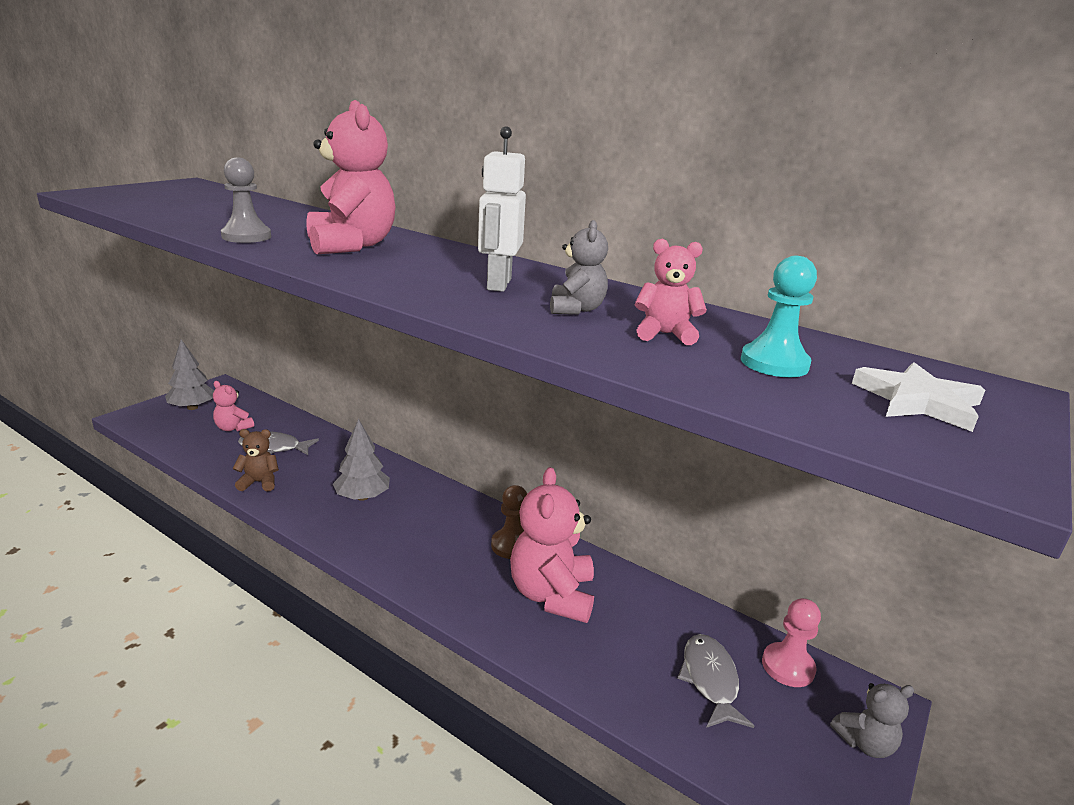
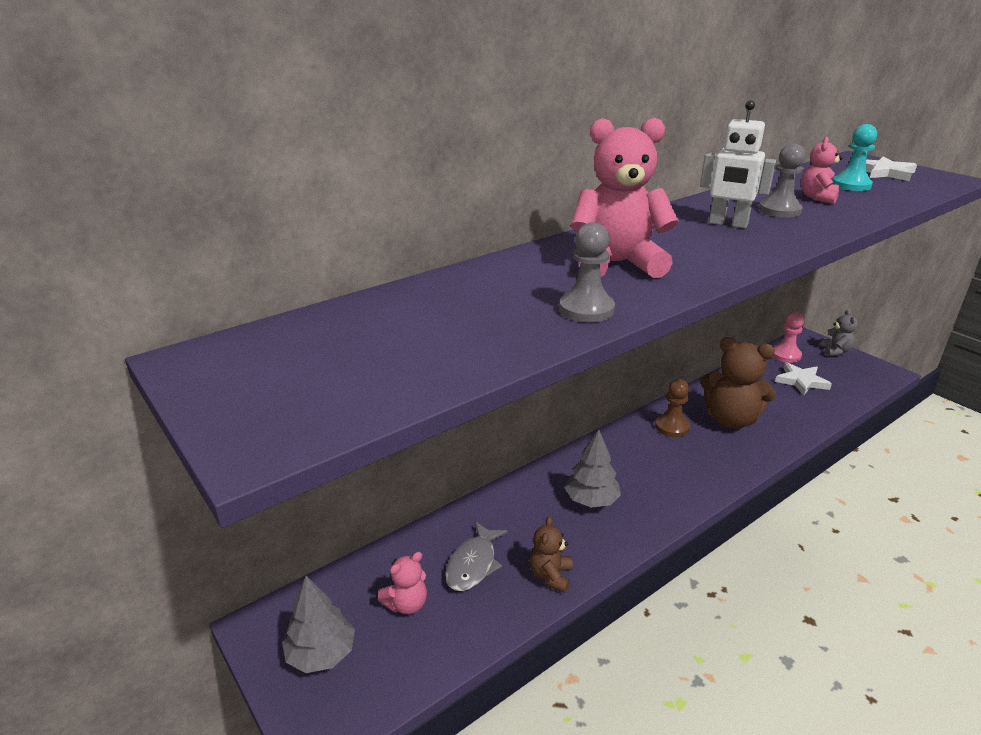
camera: 70 degrees left, 5 degrees up
pink teddy bear [510,467,594,623] -> brown teddy bear [701,337,776,429]
grey teddy bear [550,220,608,315] -> grey pawn [759,144,805,218]
grey fish [677,634,754,728] -> white star [775,362,832,395]

